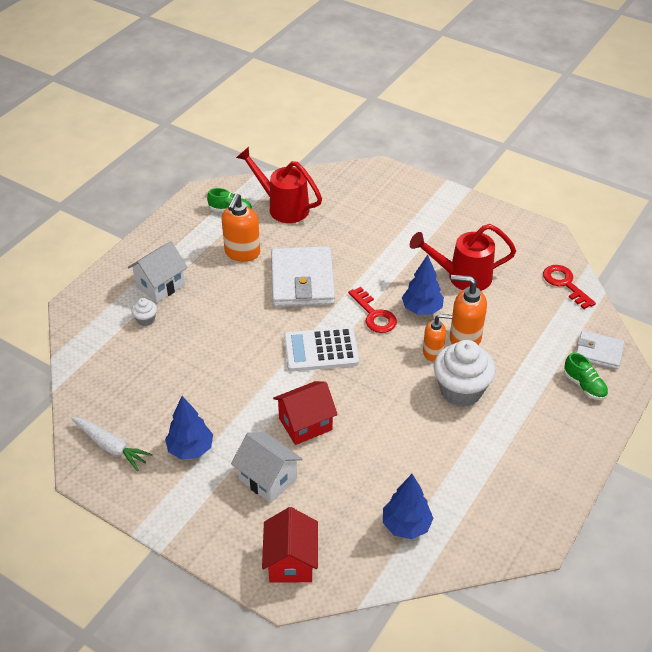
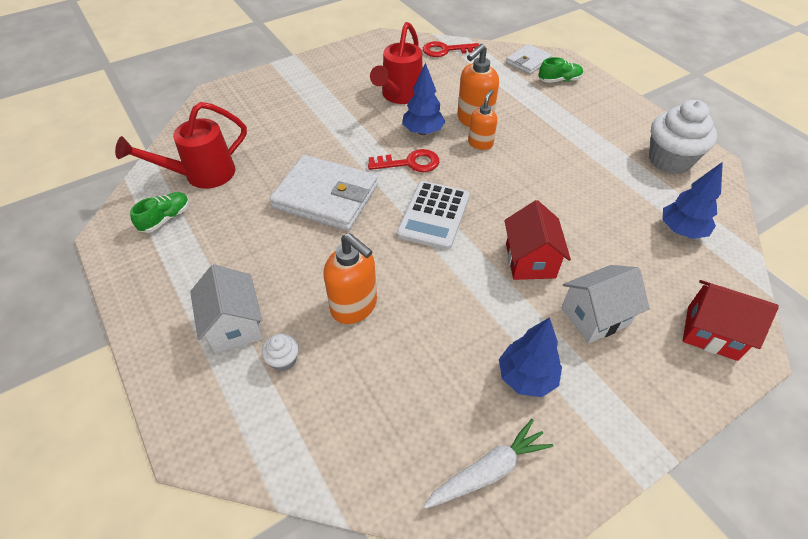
camera: 65 degrees left, 5 degrees up
orange soap dispenser [221,193,260,262] -> orange soap dispenser moved to [323,233,377,324]
white cupcake [434,340,496,407] -> white cupcake moved to [649,100,717,174]

